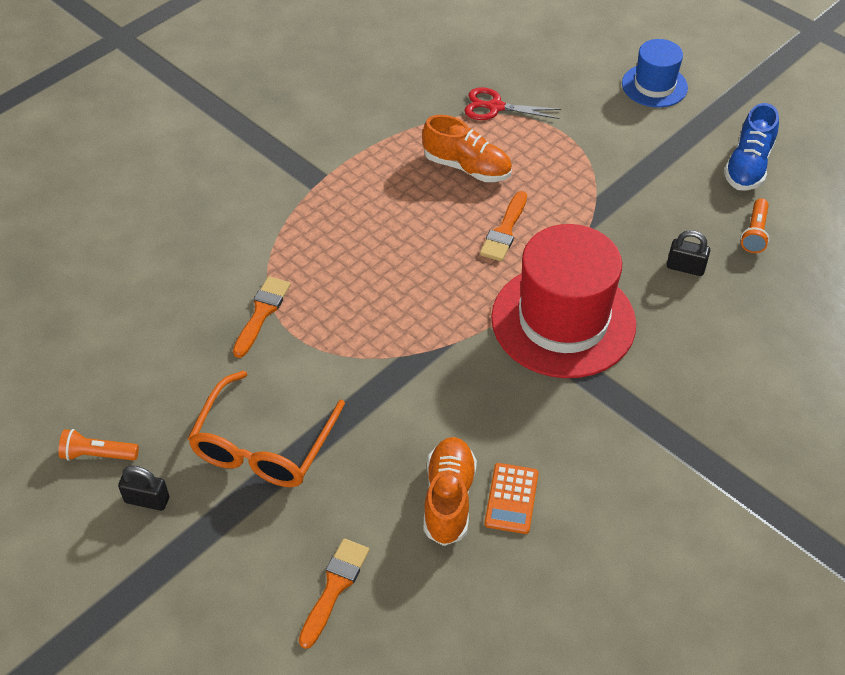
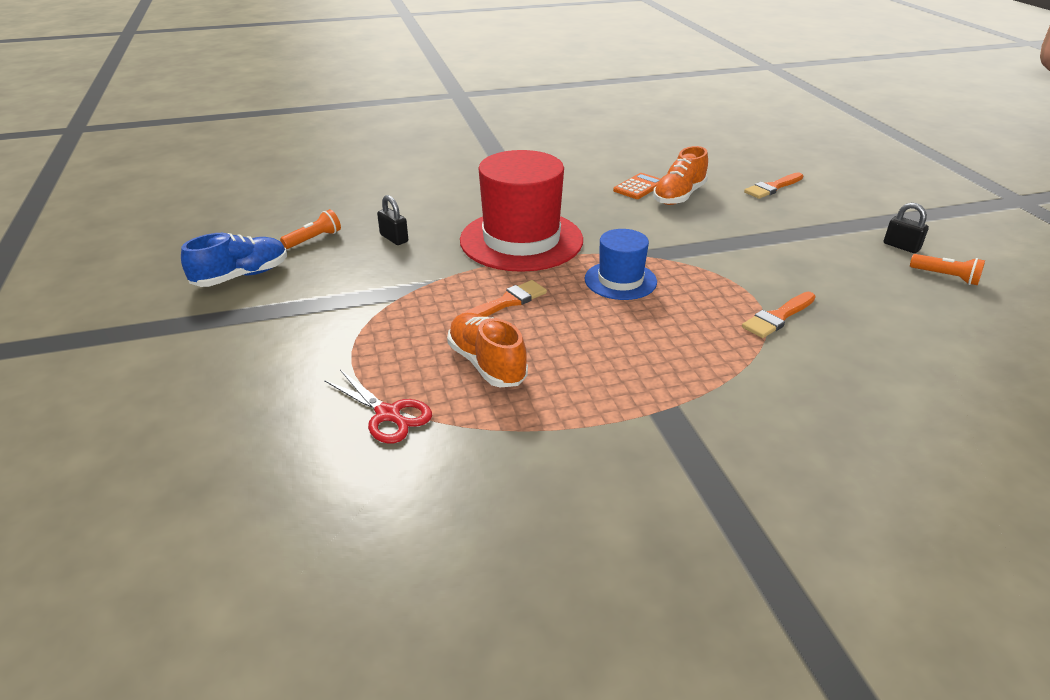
camera: 150 degrees left, 15 degrees down
orange glasses [188,370,345,487] -> none
blue hat [622,39,688,108] -> blue hat moved to [585,229,657,300]

